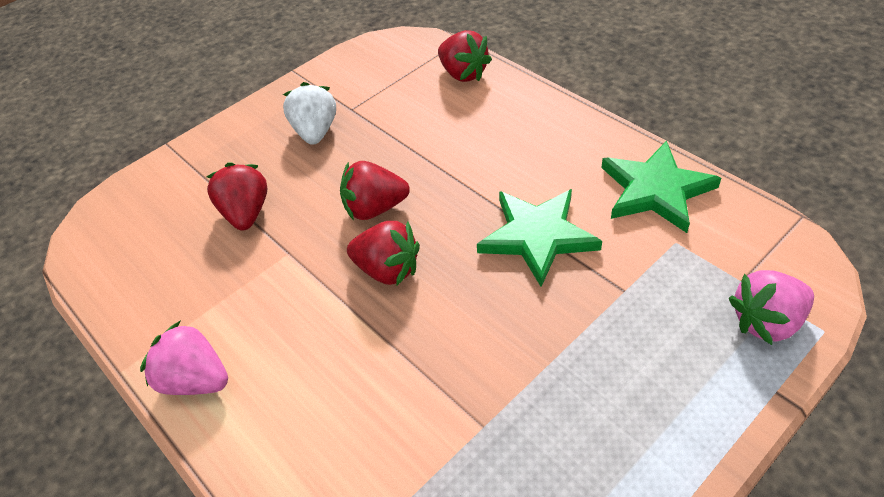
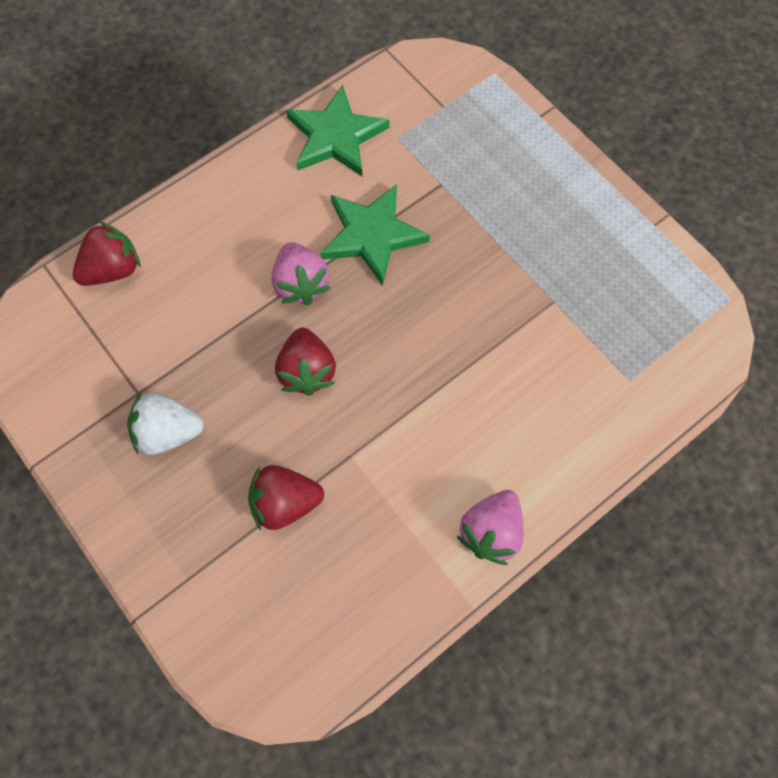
camera: 90 degrees left, 20 degrees up
red strawberry [347,221,420,286] -> none
pink strawberry [729,270,814,345] -> pink strawberry moved to [272,242,331,305]

